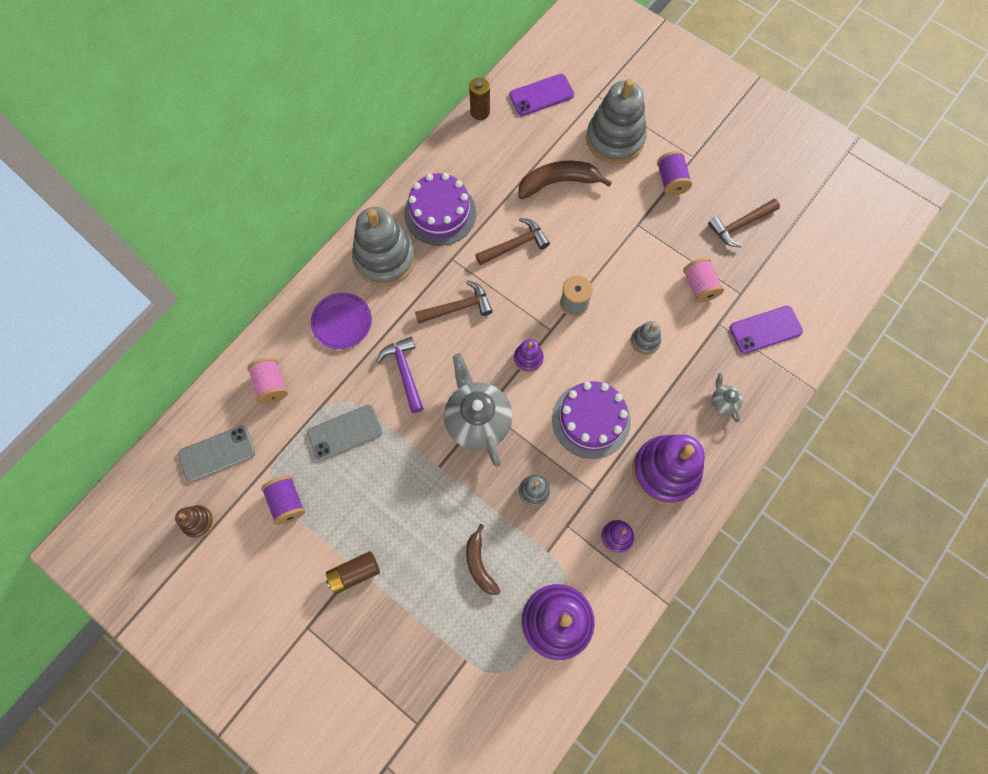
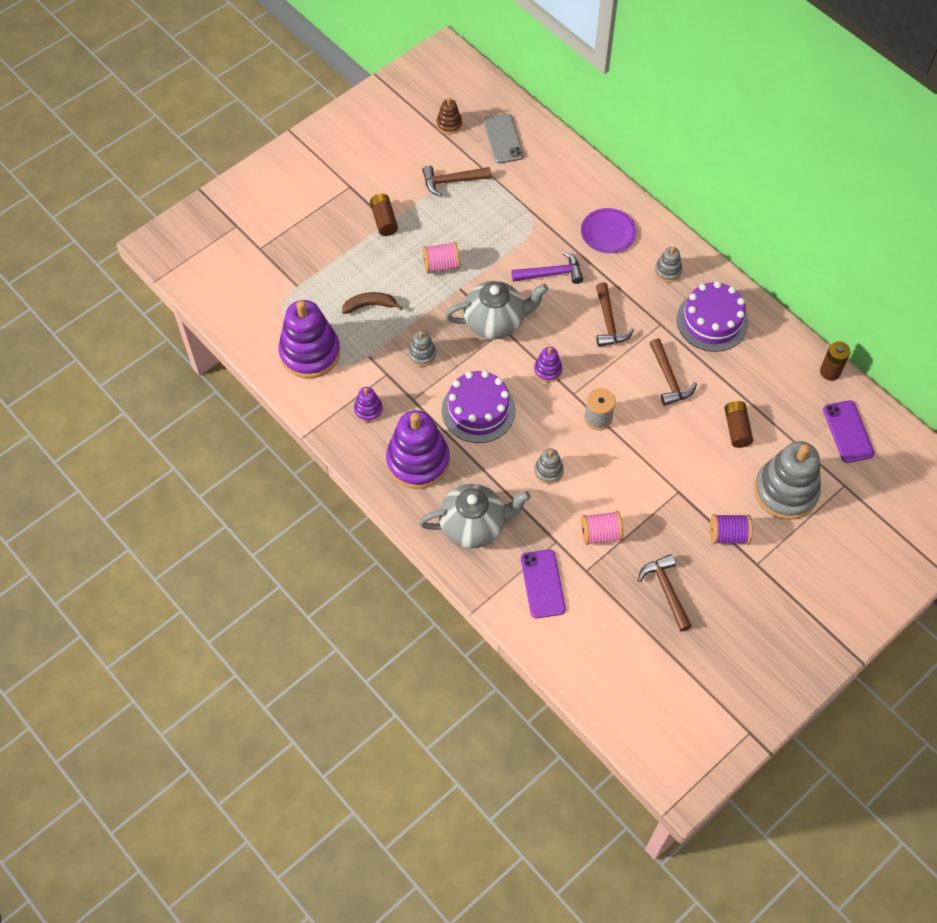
camera: 100 degrees right, 10 degrees down
pink spool [247,357,288,404] -> pink spool moved to [422,242,460,274]
purple spool [261,476,305,525] -> brown hammer [422,165,491,197]
grey phone [307,405,383,461] -> none
grey stacking toy [352,207,416,286] -> grey stacking toy [655,247,682,282], size x0.46
brown banana [518,161,612,199] -> brown battery [724,401,753,448]
grey teapot [712,373,743,422] -> grey teapot [419,484,531,548], size x2.22

